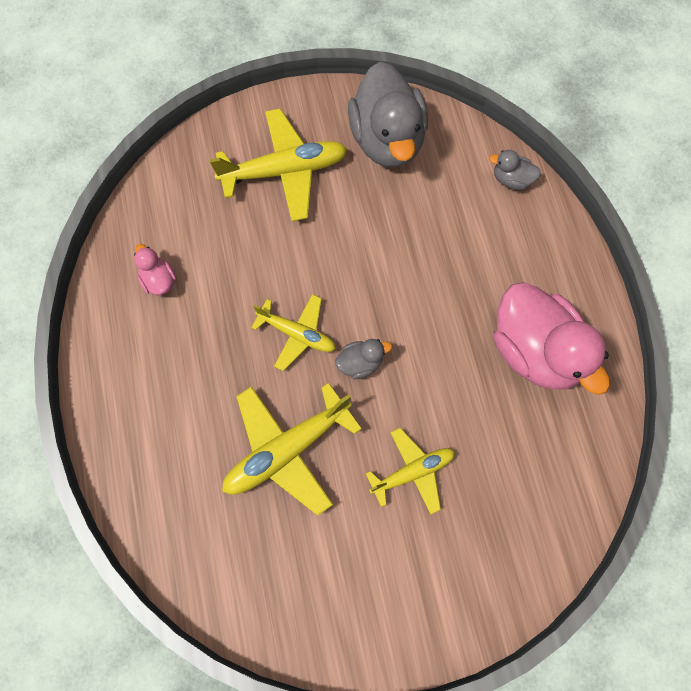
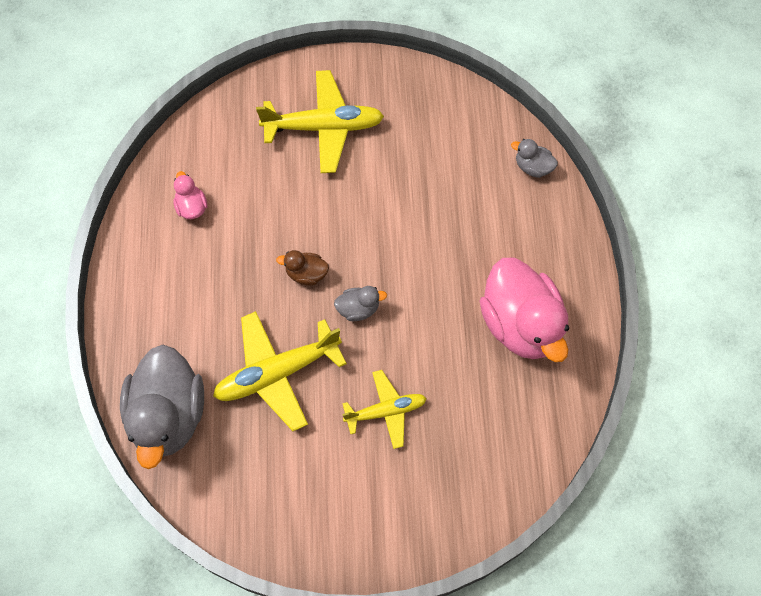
camera: 10 degrees right, 5 degrees down
yellow plane [251,294,336,371] -> brown duck [276,250,329,286]
grey duck [348,62,428,168] -> grey duck moved to [120,345,204,469]

